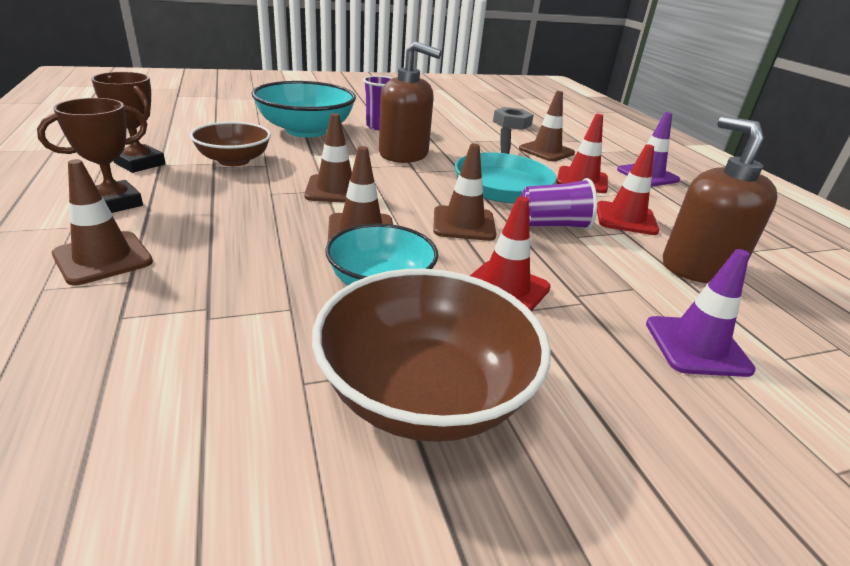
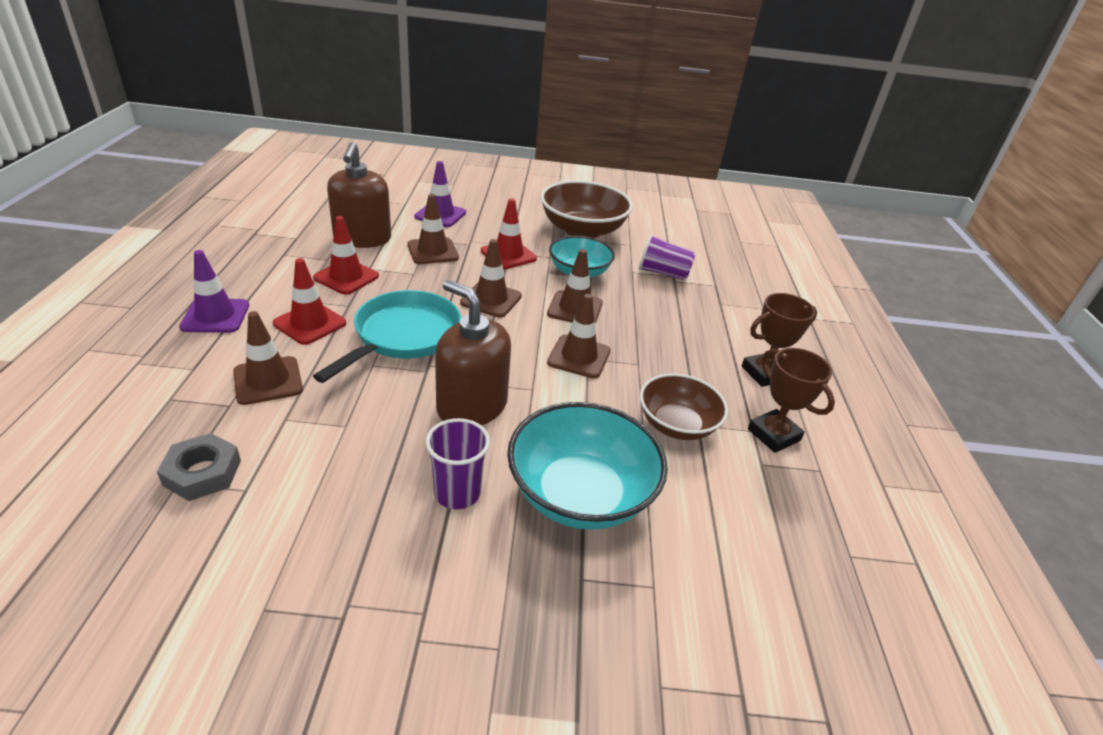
camera: 160 degrees left, 5 degrees up
brown traffic cone [52,159,153,285] -> brown traffic cone moved to [407,194,459,264]
purple cup [521,178,597,230] -> purple cup moved to [639,234,695,280]

